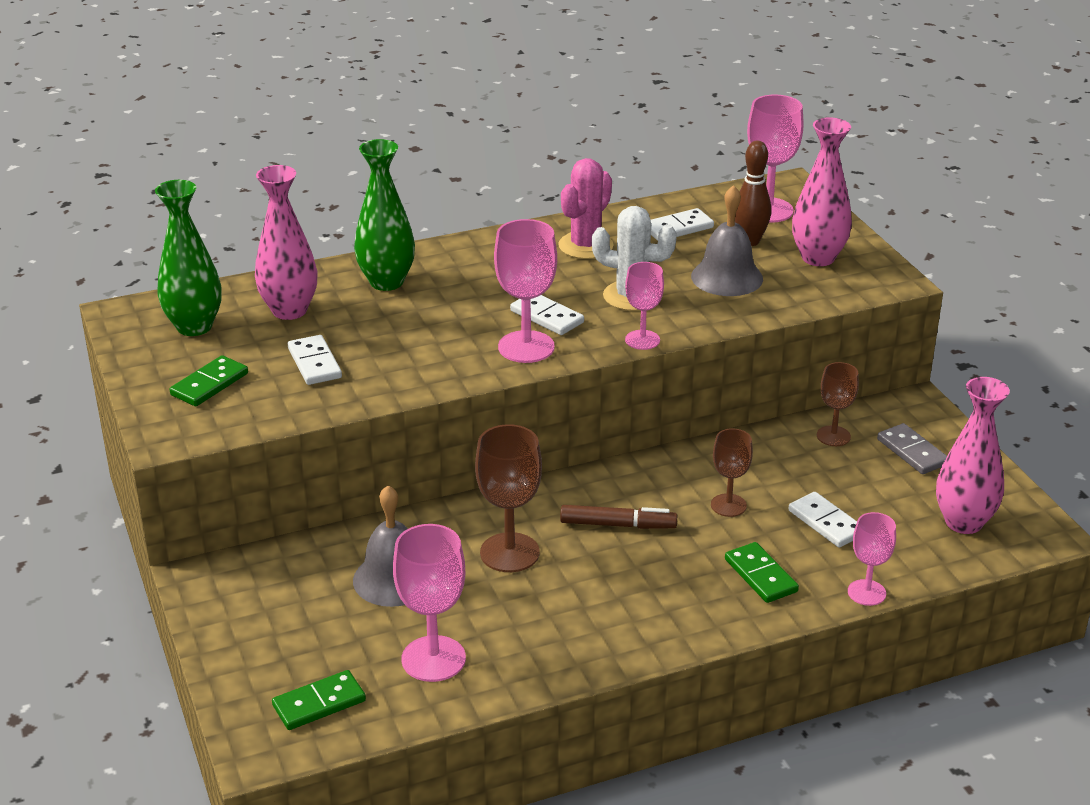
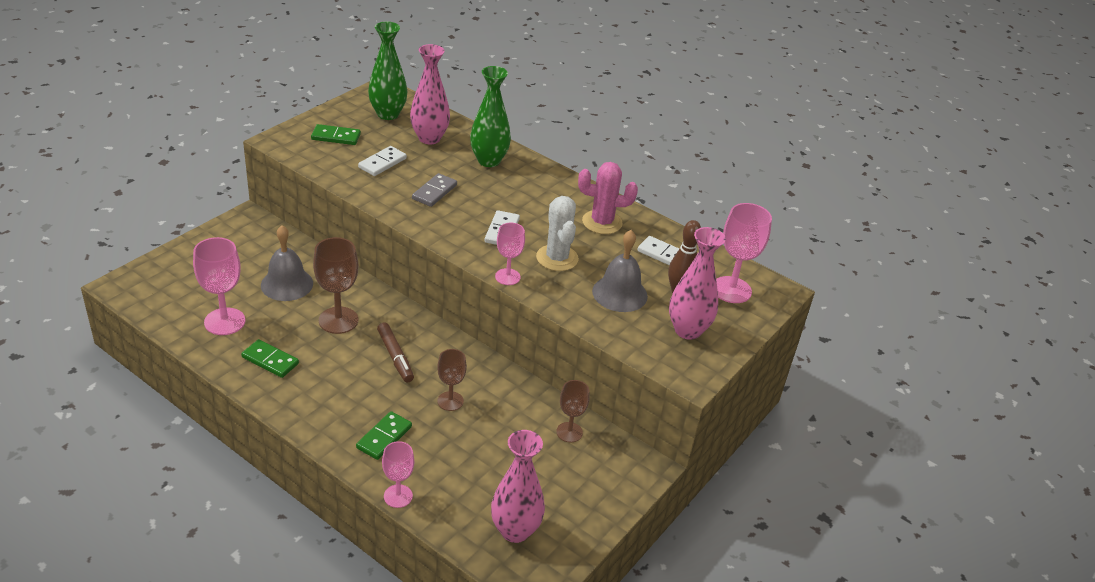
camera: 55 degrees right, 5 degrees up
green domino [272,670,366,730] -> green domino moved to [241,339,299,378]
pink goblet [494,219,557,363] -> none
white domino [789,492,857,547] -> none
grey domino [877,423,947,474] -> grey domino moved to [412,173,457,207]

